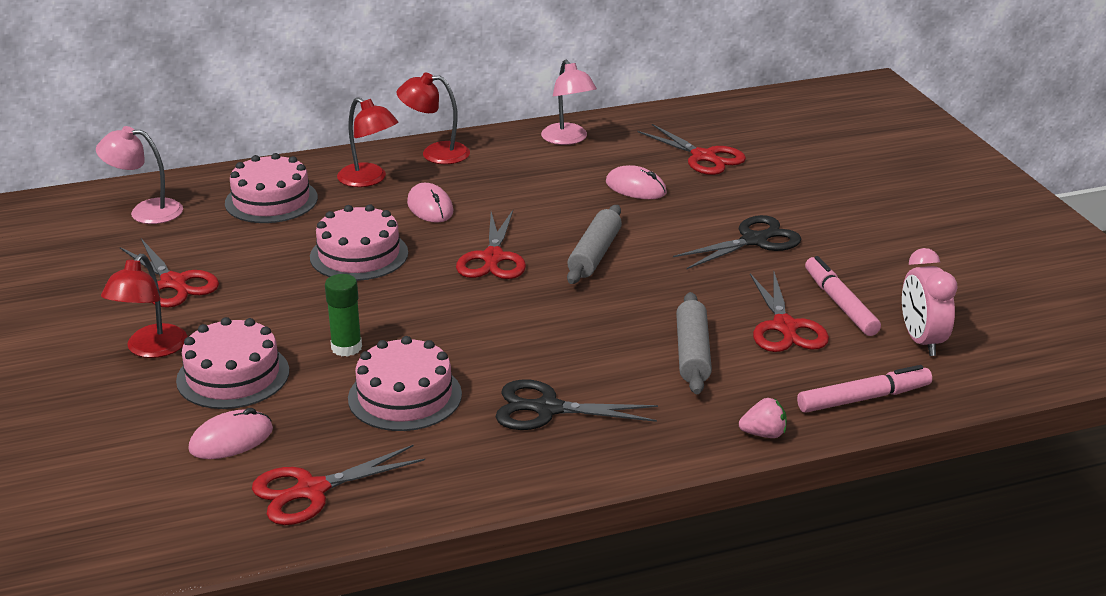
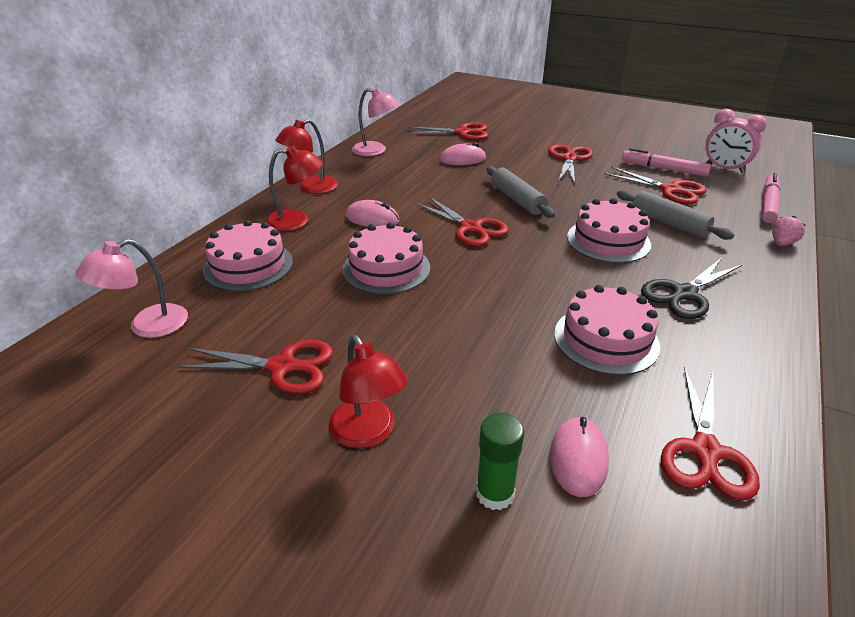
camera: 45 degrees left, 5 degrees up
pink cake [176,317,289,409] -> pink cake moved to [567,198,651,263]
green glue stick [325,274,362,357] -> green glue stick moved to [476,413,524,510]
black scissors [673,215,801,269] -> red scissors [548,144,593,185]

